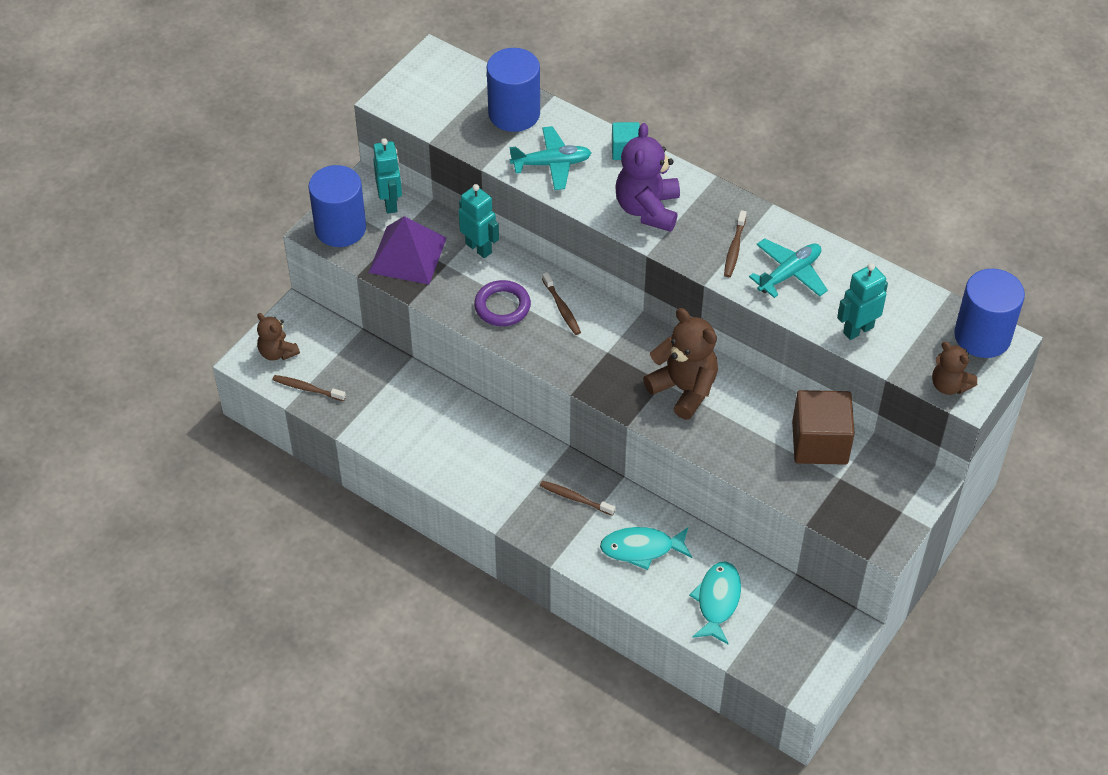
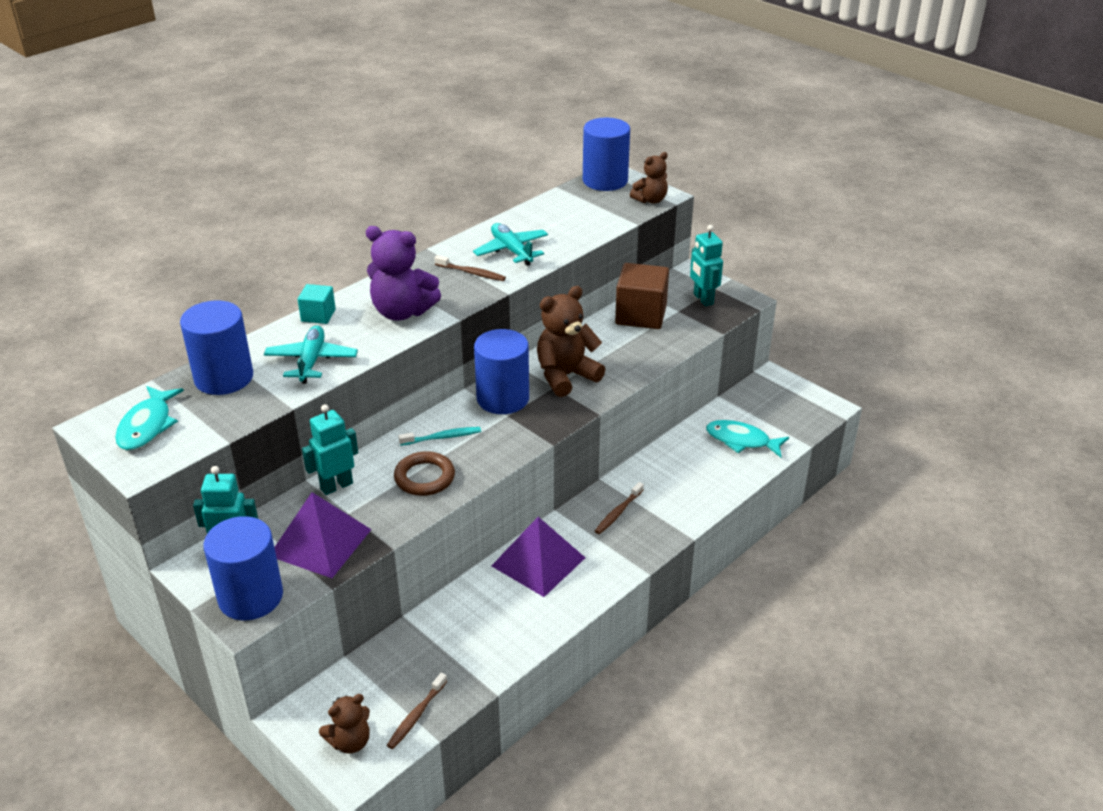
camera: 80 degrees left, 15 degrees down
purple ring [474,280,531,326] -> brown ring [394,451,455,496]
brown toothbrush [542,272,581,335] -> turquoise toothbrush [399,427,481,446]
turquoise fish [600,527,692,570] -> turquoise fish moved to [115,386,184,451]
turquoise robot [837,263,888,340] -> turquoise robot moved to [690,225,723,306]
none -> blue cylinder [474,329,529,414]
none -> purple pyramid [492,517,585,597]

